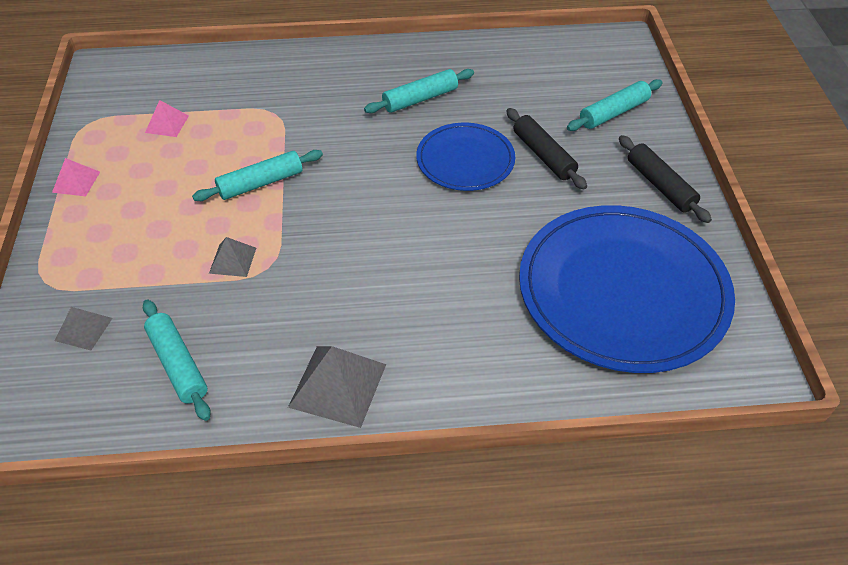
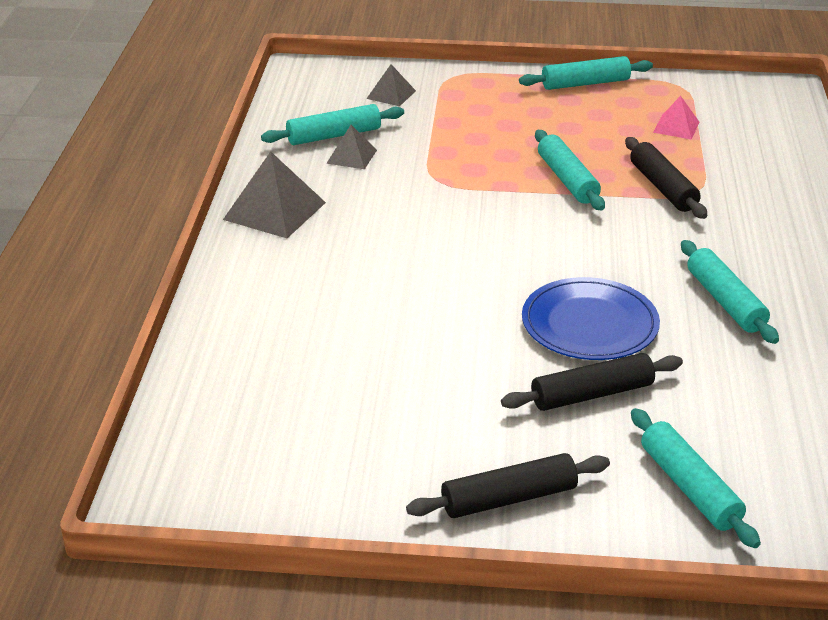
camera: 100 degrees right, 15 degrees down
pink pyramid [52,158,100,196] -> turquoise rolling pin [519,56,653,90]
grey pyramid [209,237,256,277] -> grey pyramid moved to [326,125,377,169]
blue plate [519,205,735,373] -> none
none -> black rolling pin [625,137,707,219]

